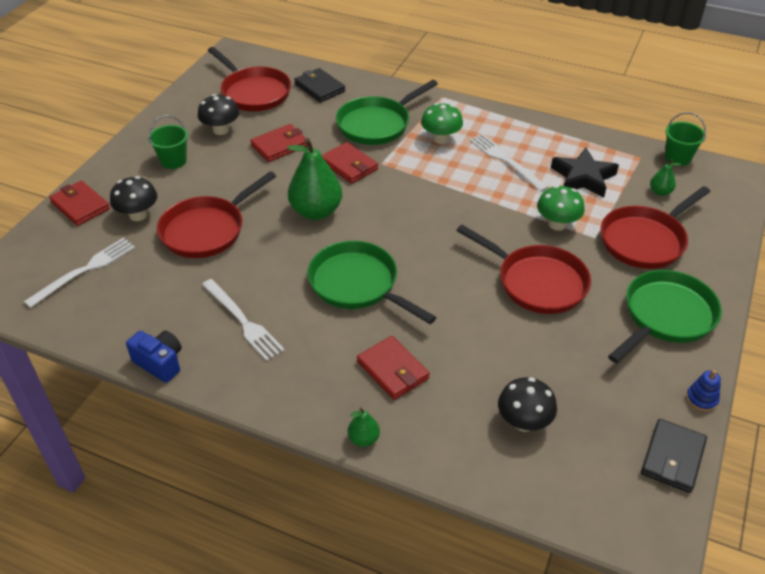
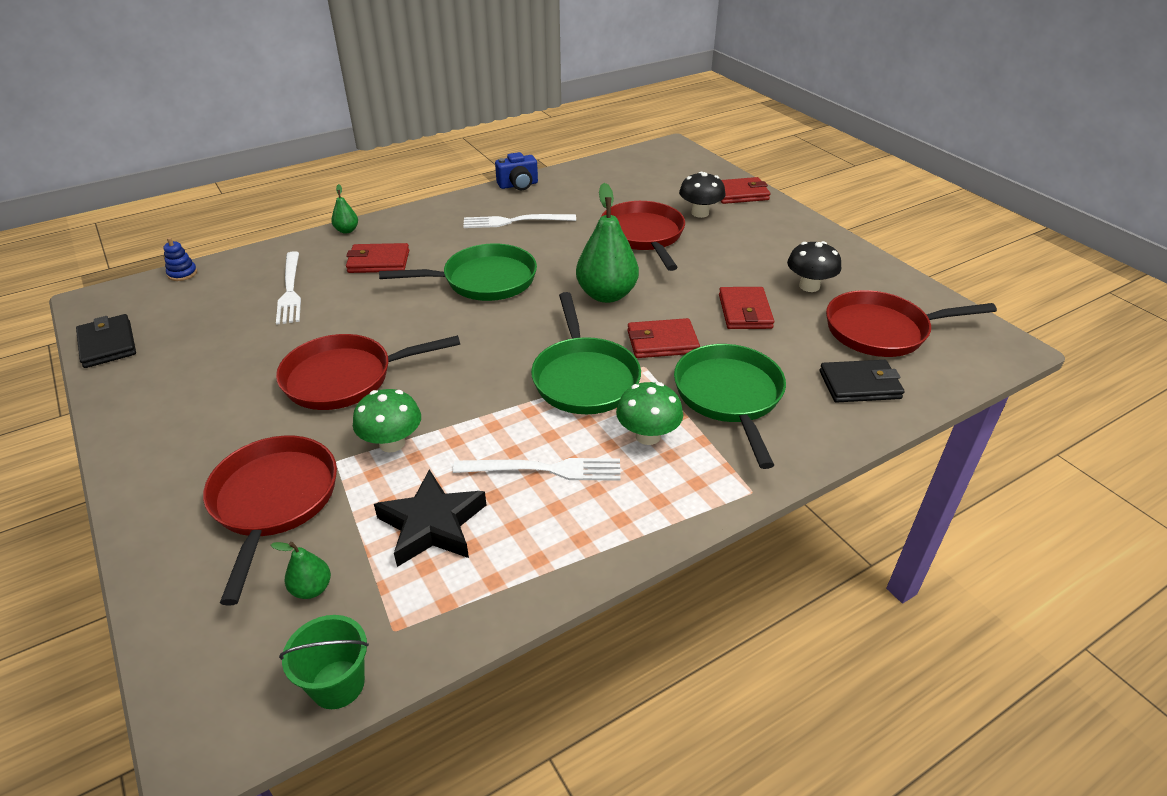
camera: 125 degrees right, 5 degrees down
white fork [24,238,135,308] -> white fork moved to [276,251,301,325]
green bucket [148,115,188,169] -> none
black mushroom [498,377,557,432] -> none
green pan [608,270,722,363] -> green pan moved to [531,292,641,414]
blue stacking toy [686,370,721,412] -> blue stacking toy moved to [163,237,197,281]

